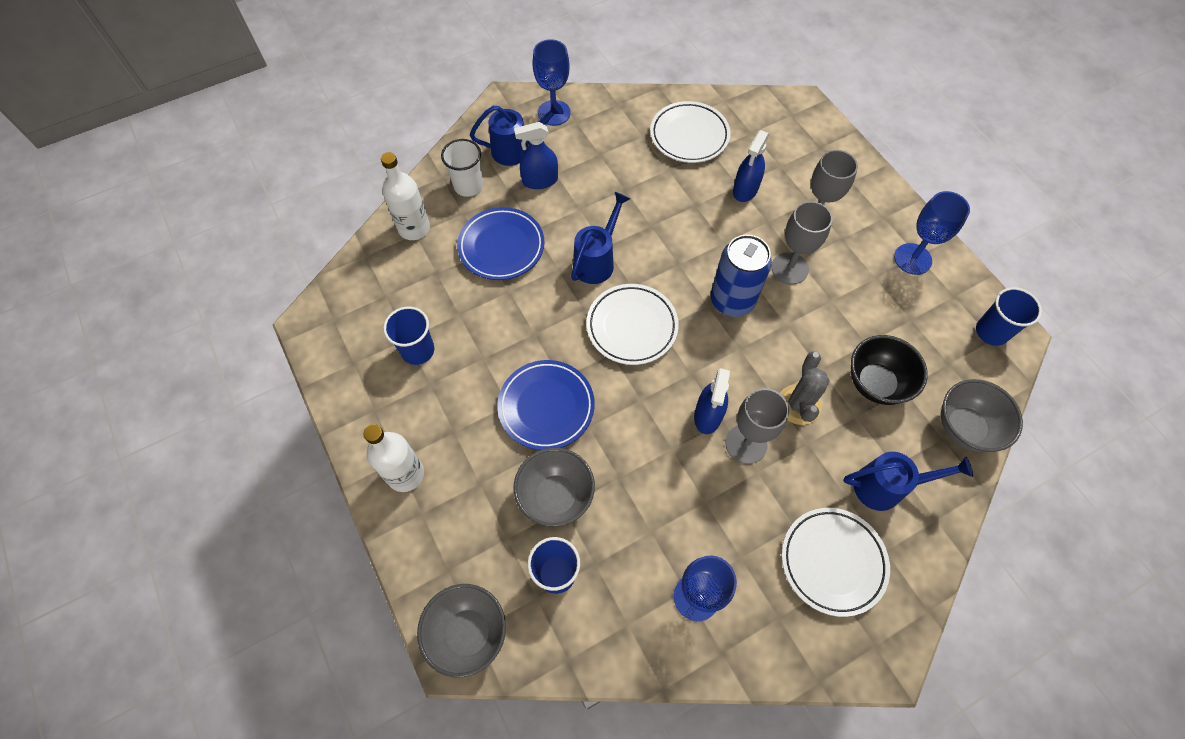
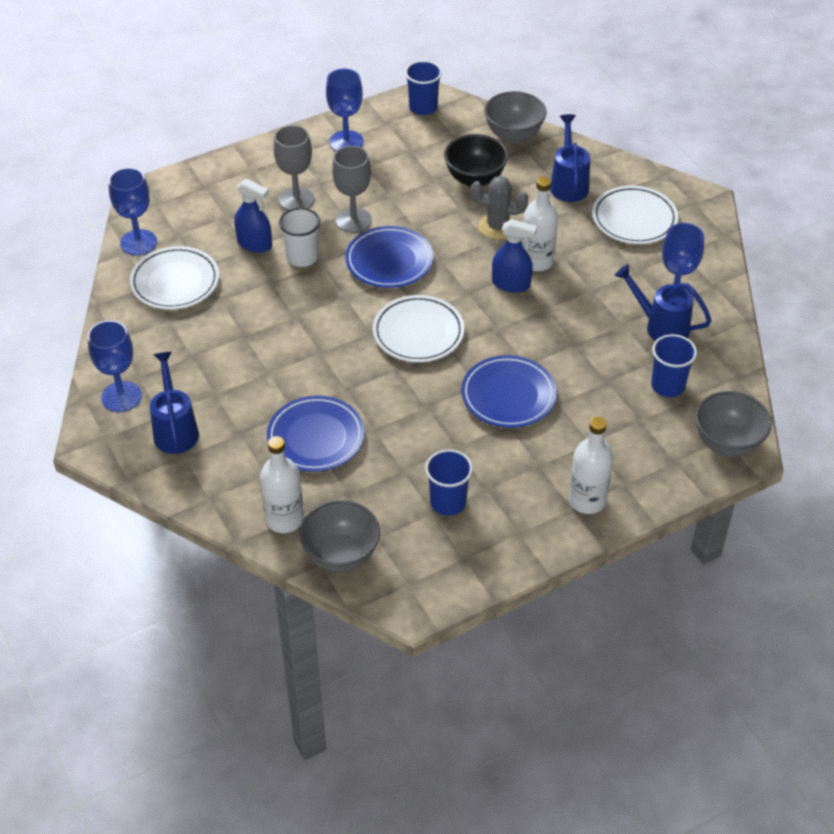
camera: 90 degrees left, 15 degrees down
white cup [441,139,483,197] -> white cup moved to [279,208,320,267]
grey bowl [513,448,595,527] -> grey bowl moved to [300,500,380,572]
blue spray bottle [514,122,558,189] -> none
blue watering can [571,192,630,284] -> blue watering can moved to [615,264,712,341]
blue can [711,235,772,317] -> blue plate [345,226,433,288]
grey goblet [725,388,789,464] -> white bottle [522,177,558,271]
none -> blue goblet [109,167,157,255]

